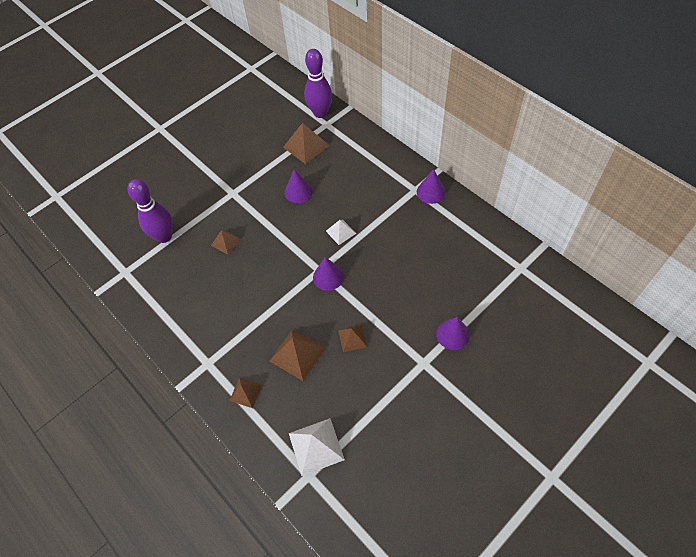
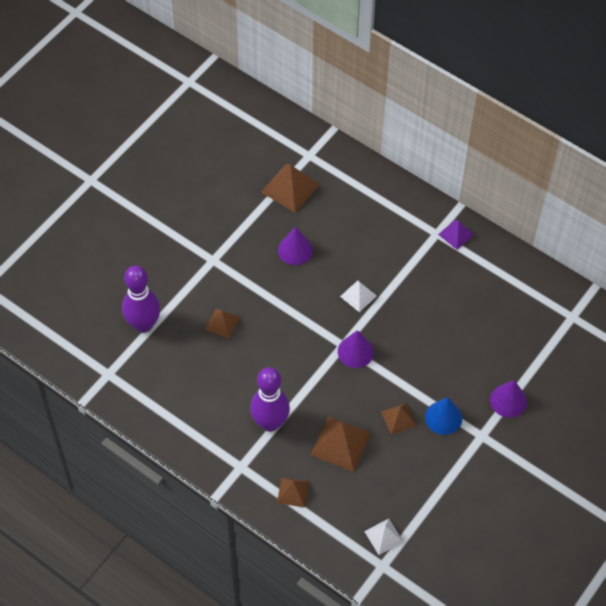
camera: 15 degrees left, 0 degrees up
white pyramid [289,418,345,476] -> white pyramid [364,519,403,555], size x0.60
purple bowling pin [304,49,332,118] -> purple bowling pin moved to [250,367,290,432]
purple cone [417,169,446,204] -> purple pyramid [438,219,474,250]
none -> blue cone [425,397,462,435]

